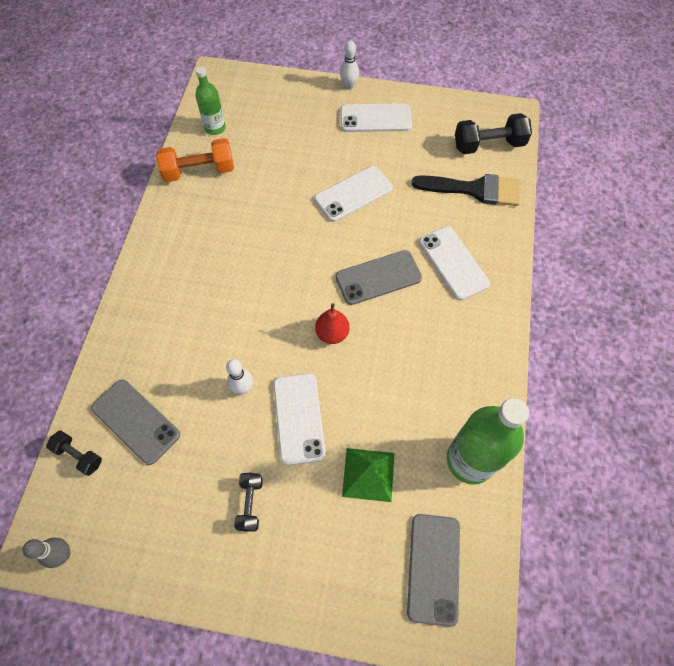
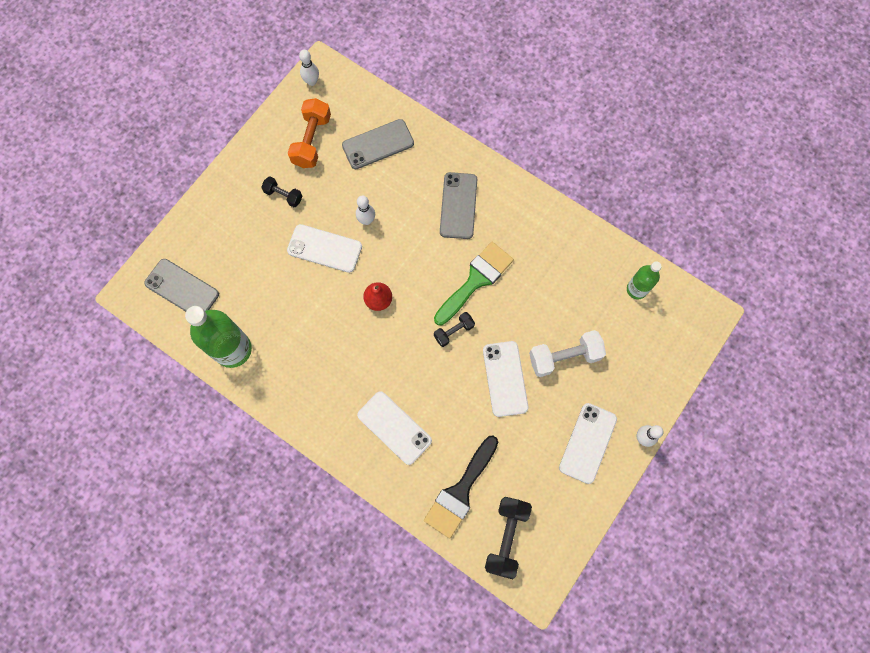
camera: 115 degrees right, 10 degrees up
grey bowling pin [23,538,70,568] -> white bowling pin [299,50,319,86]
black dumbbell [46,430,102,476] -> black dumbbell moved to [434,312,475,347]
orange dumbbell [156,138,234,182] -> orange dumbbell moved to [288,98,331,168]
grey phone [336,250,422,305] -> grey phone moved to [440,172,477,239]
green pyramid [342,448,395,502] -> none
white phone [419,226,490,300] -> white phone turned 45 degrees clockwise [357,391,432,465]
none -> green brush [434,242,514,325]
none -> white dumbbell [529,330,606,377]

